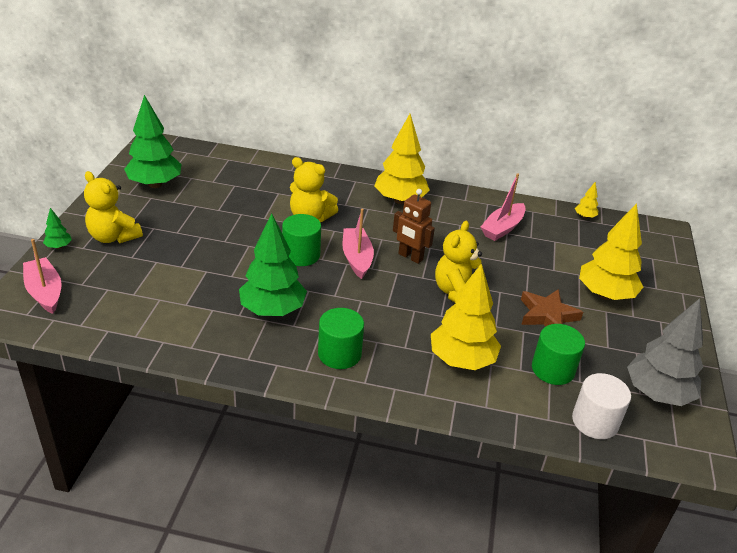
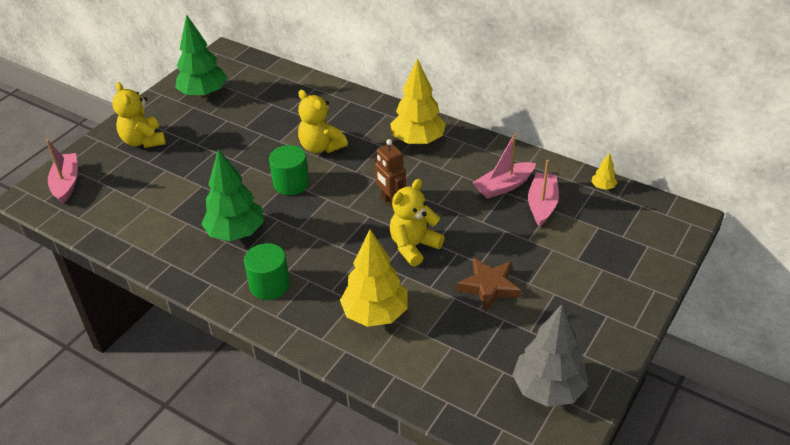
camera: 25 degrees right, 5 degrees up
green tree [43,208,72,249] -> none
pink boat [342,209,374,279] -> pink boat moved to [528,160,559,227]
green cylinder [532,324,585,385] -> none
white cylinder [572,373,631,439] -> none
yellow tree [579,203,643,300] -> none

